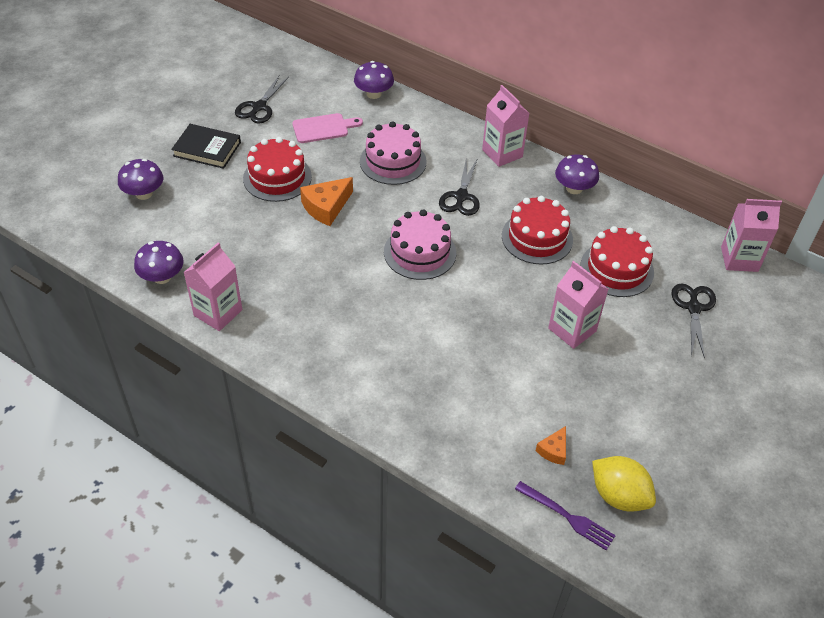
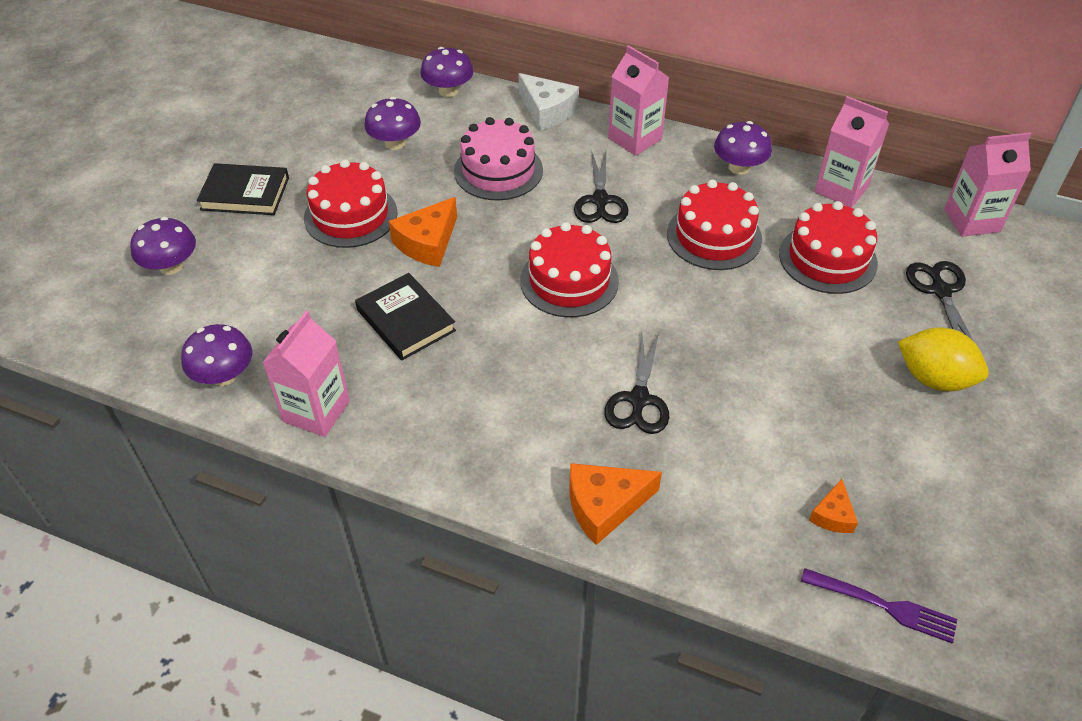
camera: 10 degrees left, 0 degrees up
black scissors [235,75,289,123] -> black scissors moved to [604,332,669,434]
pink cutting board [292,113,363,143] -> purple mushroom [364,97,421,150]
pink cake [384,210,456,280] -> red cake [520,222,619,317]
pink carton [548,261,608,349] -> pink carton moved to [814,96,889,208]
yellow lemon [592,456,656,512] -> yellow lemon moved to [898,327,989,392]
none -> black book [355,273,456,360]
none -> white cheese [519,73,579,131]
none -> orange cheese [570,463,662,545]

